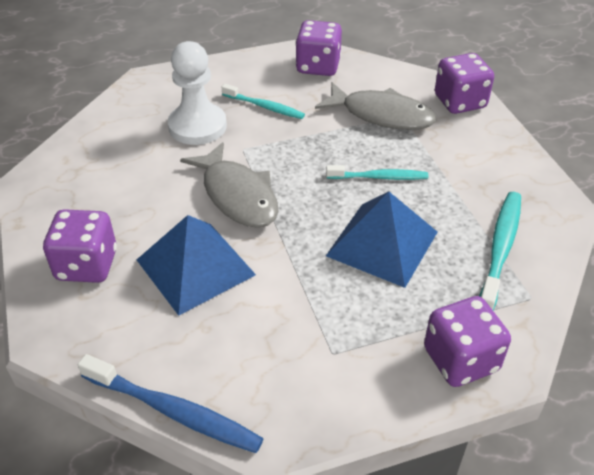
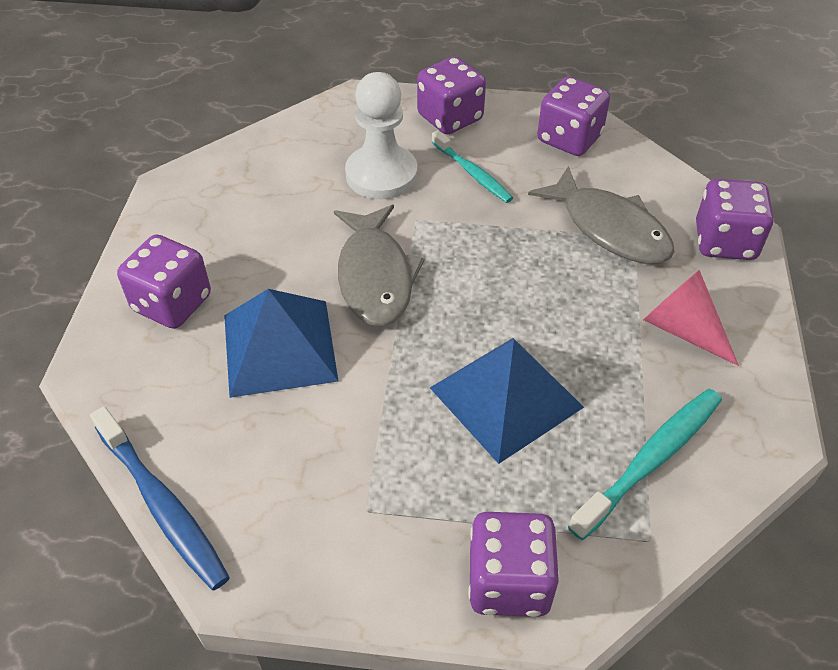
camera: 25 degrees right, 5 degrees up
turquoise toothbrush [326,165,428,180] -> none
none -> purple dice [417,56,486,135]
none -> pink cone [643,270,739,366]

